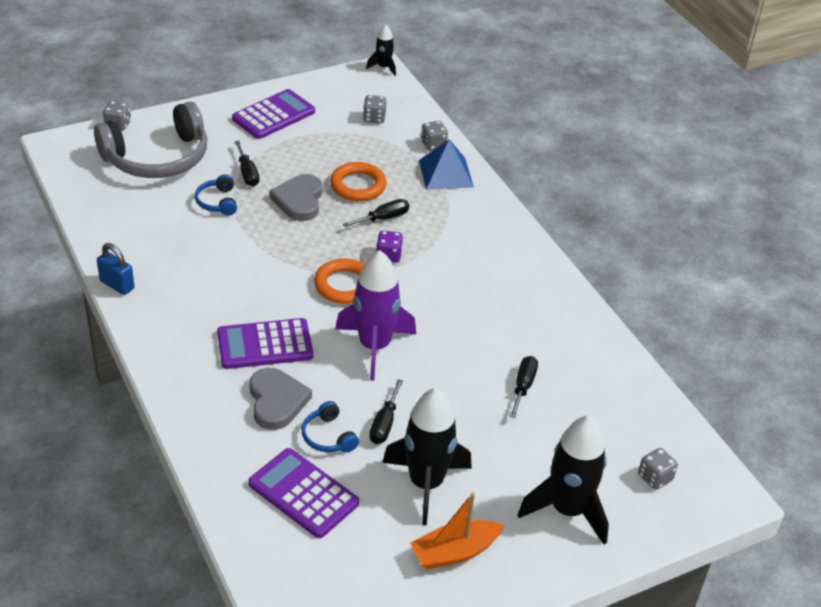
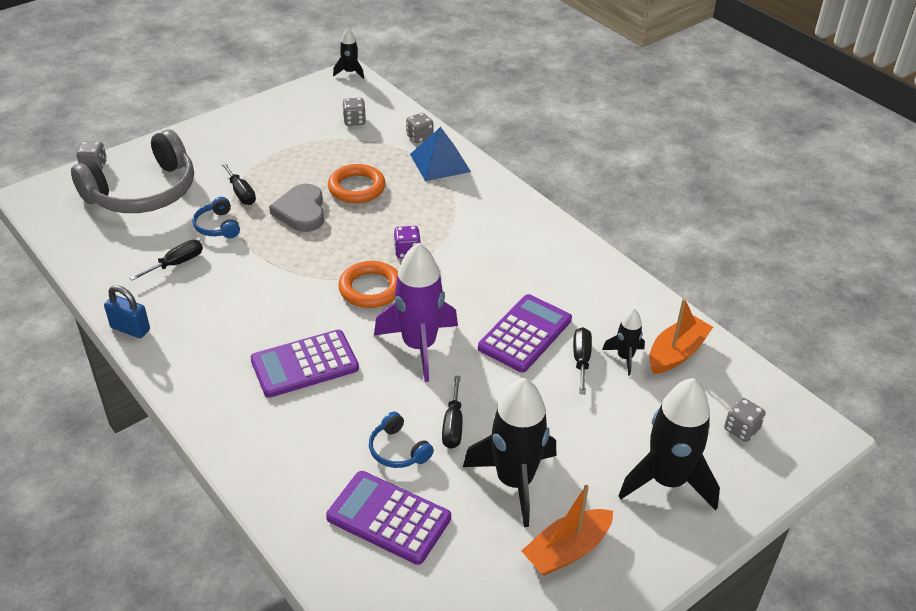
camera: 10 degrees left, 0 degrees up
purple calculator [232,89,315,139] -> purple calculator moved to [478,294,572,372]
grey heart [250,368,312,430] -> none
black screwdriver [343,199,409,227] -> black screwdriver moved to [129,240,203,280]
none -> black rocket [602,309,645,376]
none -> orange boat [649,298,713,374]

